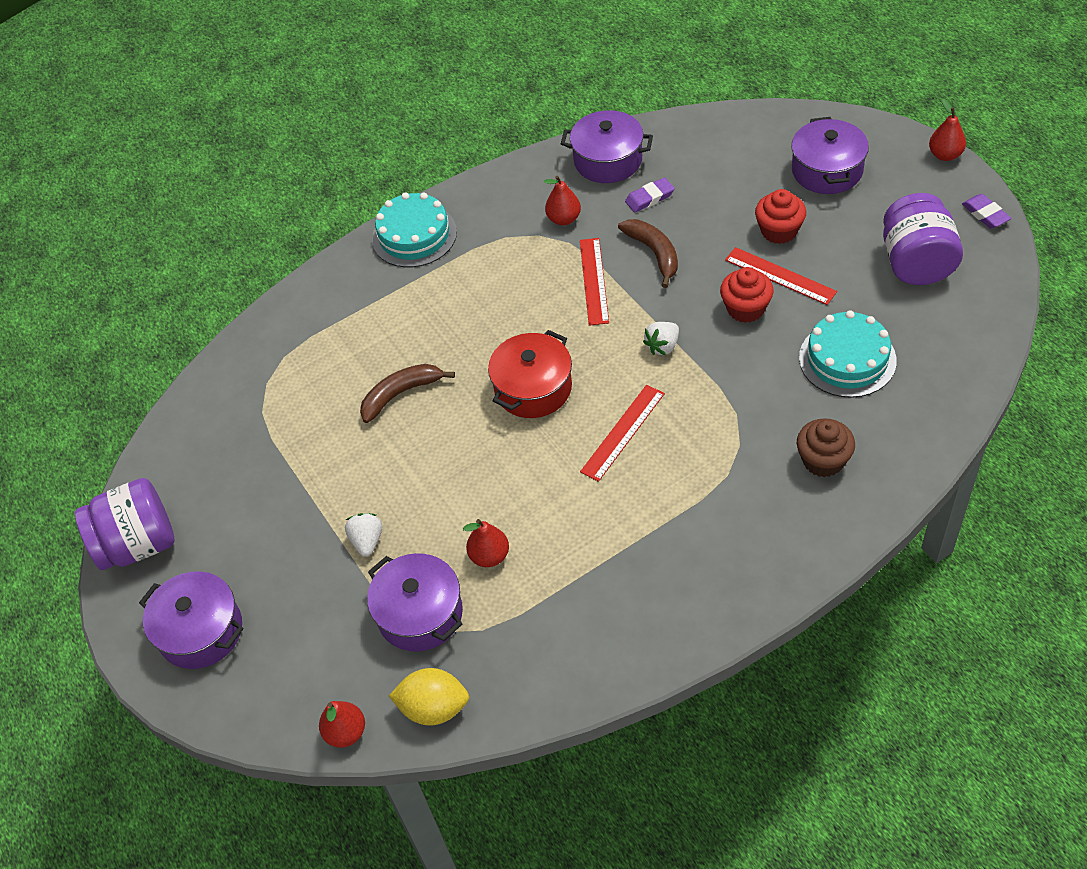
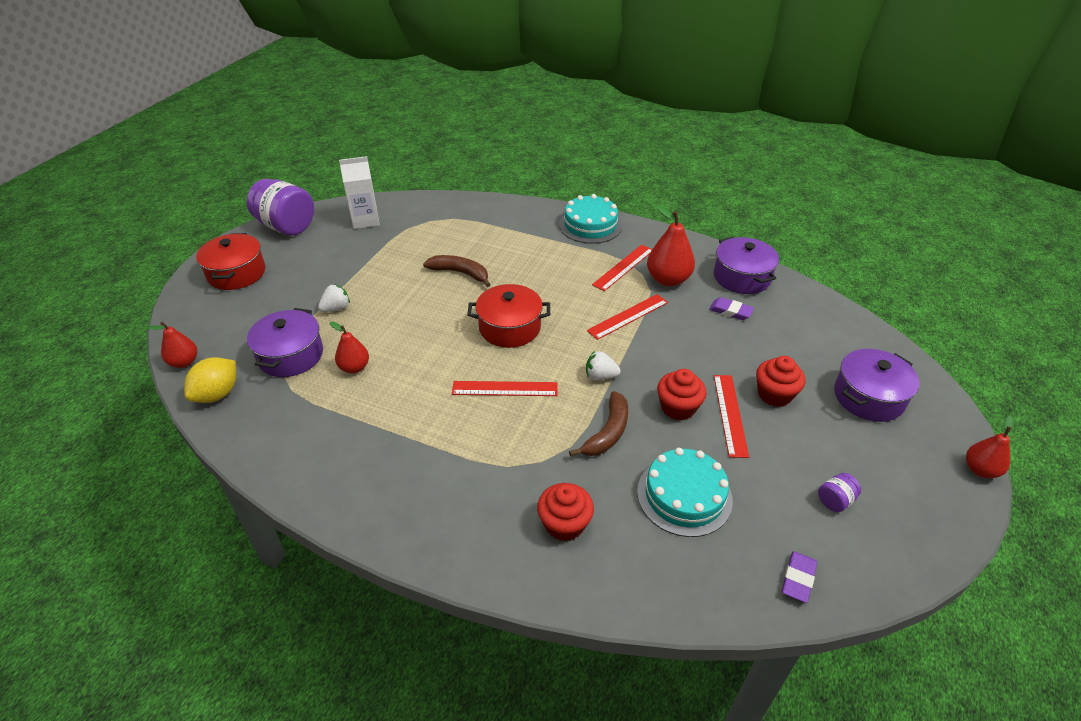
camera: 50 degrees right, 10 degrees down
purple pot [139,571,243,669] -> red pot [196,233,265,290]
yellow lemon [389,668,469,726] -> yellow lemon turned 60 degrees clockwise [184,357,236,403]
red pear [544,176,581,226] -> red pear [647,205,695,286], size x1.62
brown banana [618,219,678,288] -> brown banana moved to [569,391,628,457]
brown cupcake [797,418,855,477] -> red cupcake [537,483,594,541]
purple jar [883,193,963,285] -> purple jar [818,473,861,512], size x0.43
purple eraser [962,194,1011,229] -> purple eraser moved to [782,551,817,603]
none -> white carton [339,156,380,229]
none -> red ruler [592,244,652,291]

